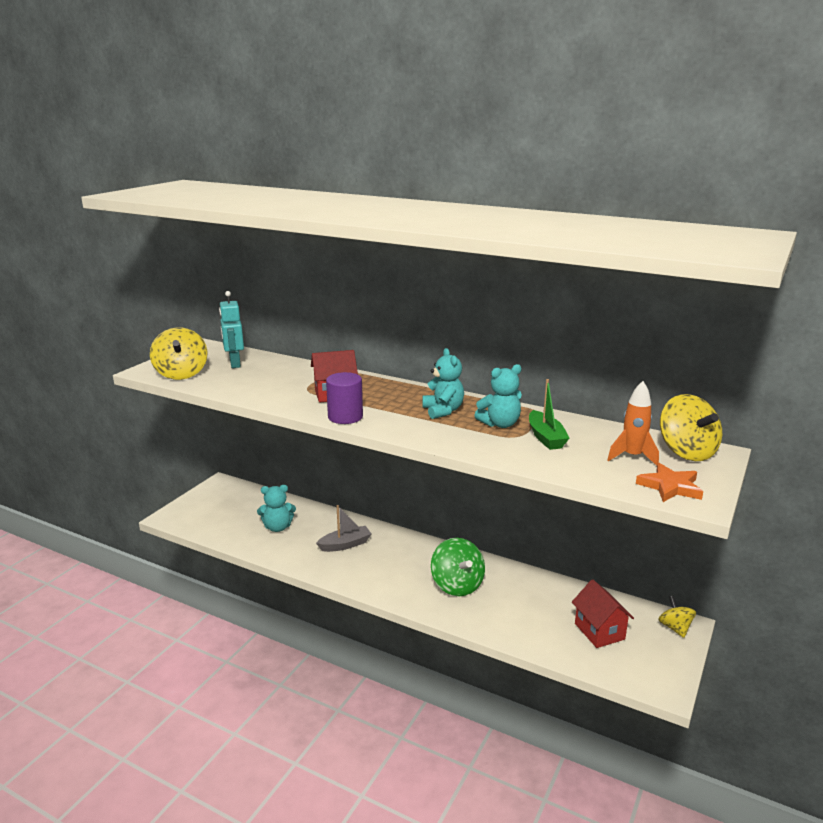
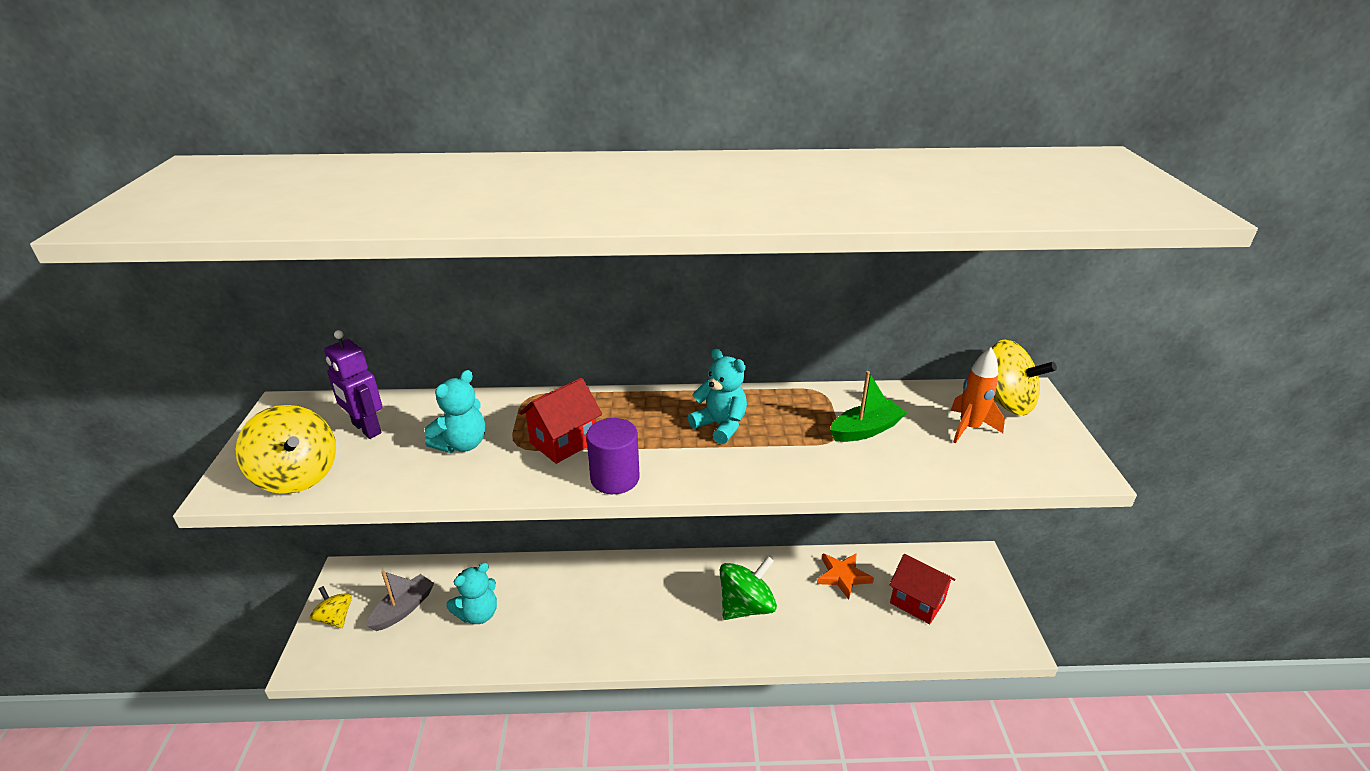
camera: 30 degrees left, 10 degrees up
turquoise robot [219,291,244,368] -> purple robot [324,330,382,439]
grey boat [316,505,371,552] -> grey boat moved to [367,571,434,631]
green spinning top [431,538,485,596] -> green spinning top turned 75 degrees counterclockwise [720,556,777,620]
turquoise teddy bear [474,364,522,428] -> turquoise teddy bear moved to [425,370,485,453]
green boat [529,379,569,450] -> green boat turned 75 degrees counterclockwise [830,371,907,442]
orange star [636,463,703,502] -> orange star moved to [817,553,874,600]
yellow spinning top [658,596,696,638] -> yellow spinning top moved to [310,586,352,628]

